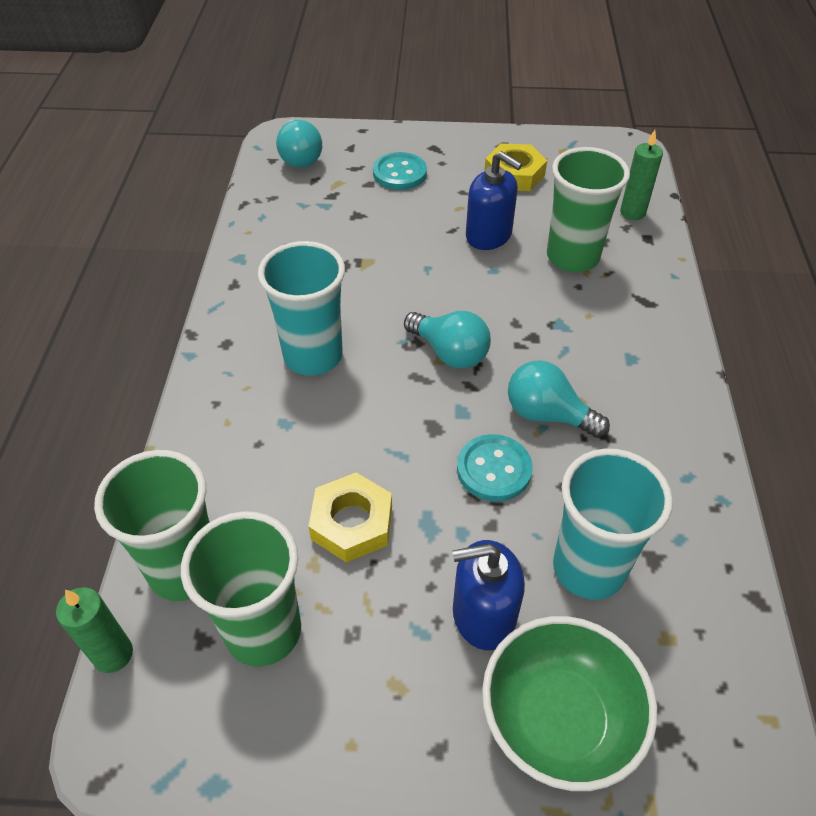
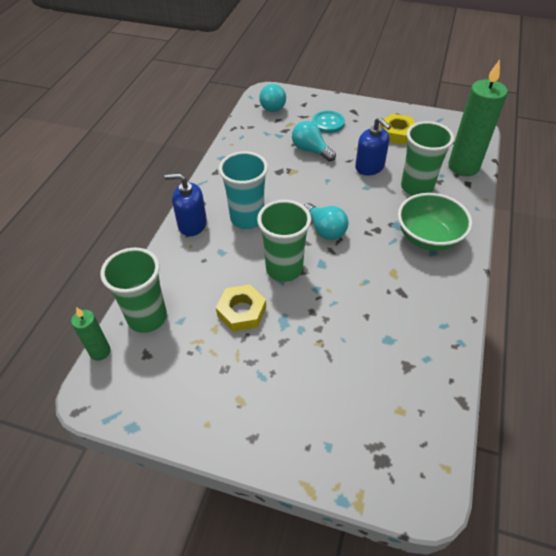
camera: 15 degrees right, 0 degrees up
green cup [181,511,301,667] -> green cup moved to [257,200,311,282]
blue soap dispenser [452,540,525,650] -> blue soap dispenser moved to [165,174,207,236]
turquoise button [457,434,532,502] -> none
green bowl [482,616,657,791] -> green bowl moved to [398,193,472,251]
turquoise light bulb [508,360,610,438] -> turquoise light bulb moved to [292,121,336,162]
turquoise cup [553,449,673,600] -> none
green candle [620,130,663,220] -> green candle [448,59,508,176], size x1.95

